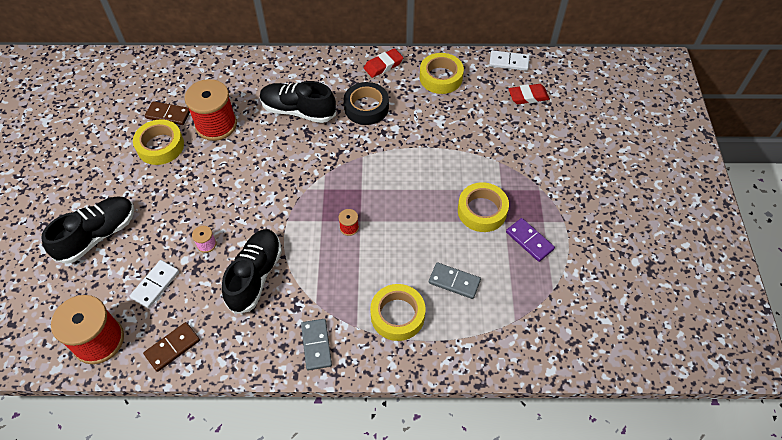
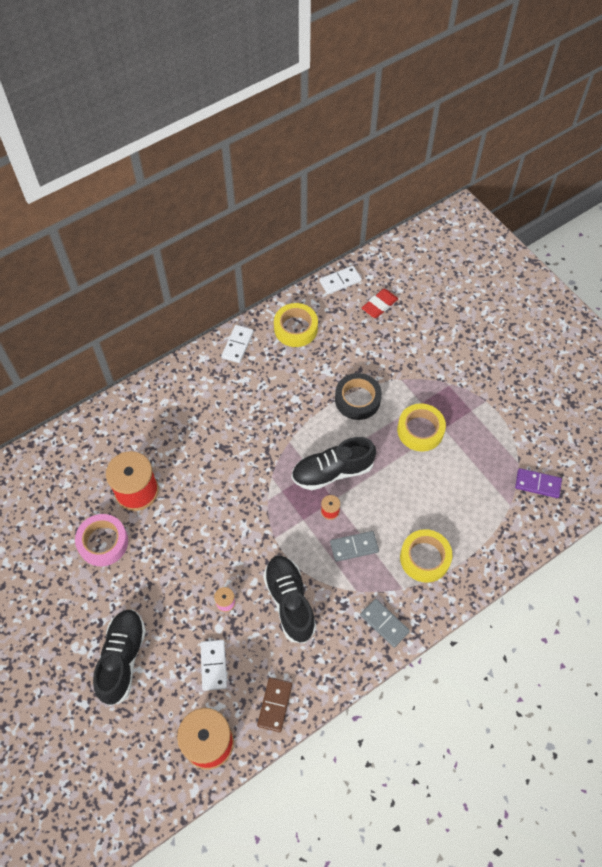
camera: 35 degrees left, 5 degrees up
yellow tape [133,119,184,165] -> pink tape [75,514,128,566]
brown domino [145,101,190,125] -> none
black shoe [260,81,336,123] -> black shoe moved to [292,437,376,490]
black tape [344,82,389,125] -> black tape moved to [335,373,382,420]
red eraser [364,48,403,78] -> white domino [221,325,254,363]
grey domino [429,262,481,299] -> grey domino moved to [330,531,379,562]
purple domino [506,218,555,262] -> purple domino moved to [515,468,562,498]

